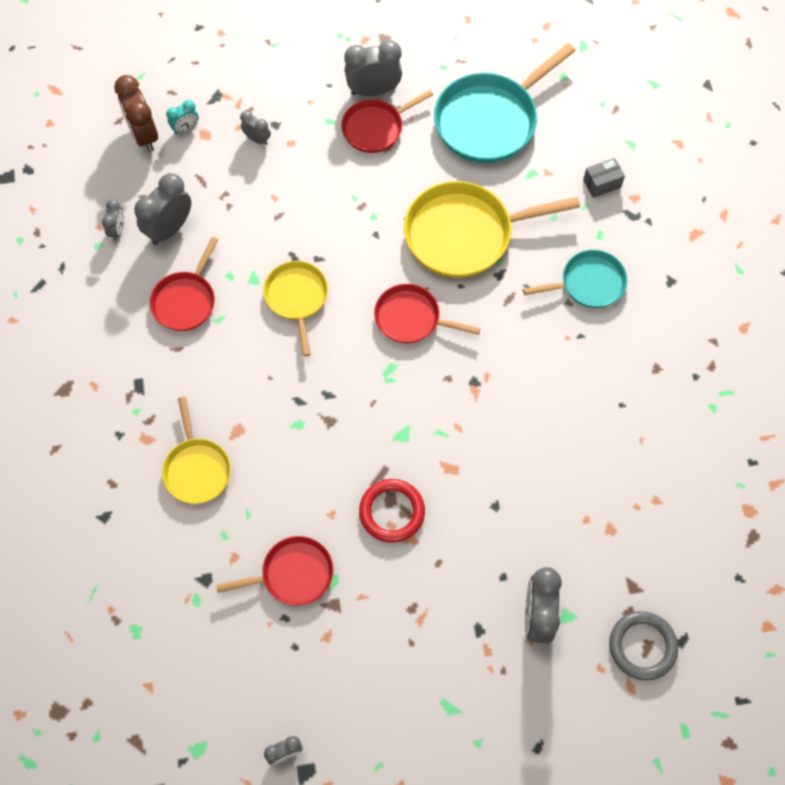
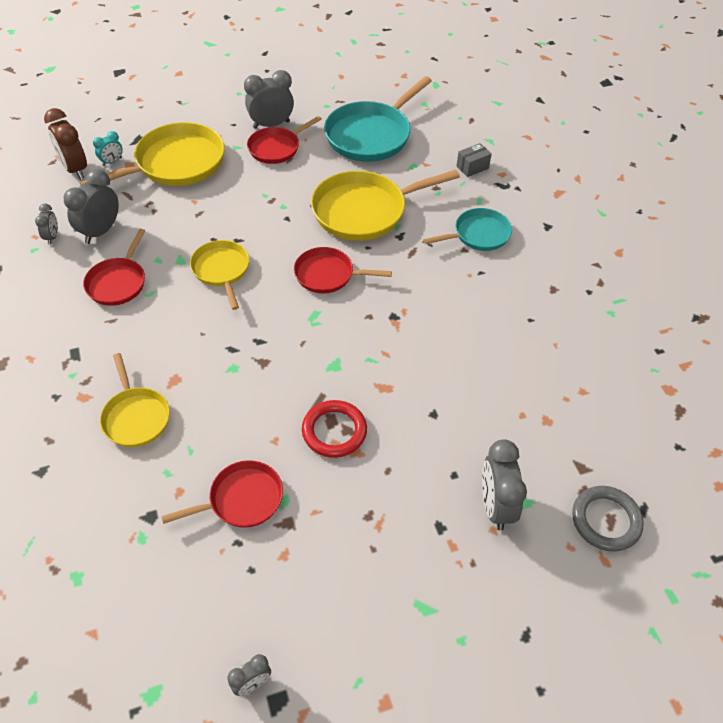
camera: 10 degrees left, 15 degrees down
grey clock [240,111,271,145] -> yellow pan [80,122,225,186]

